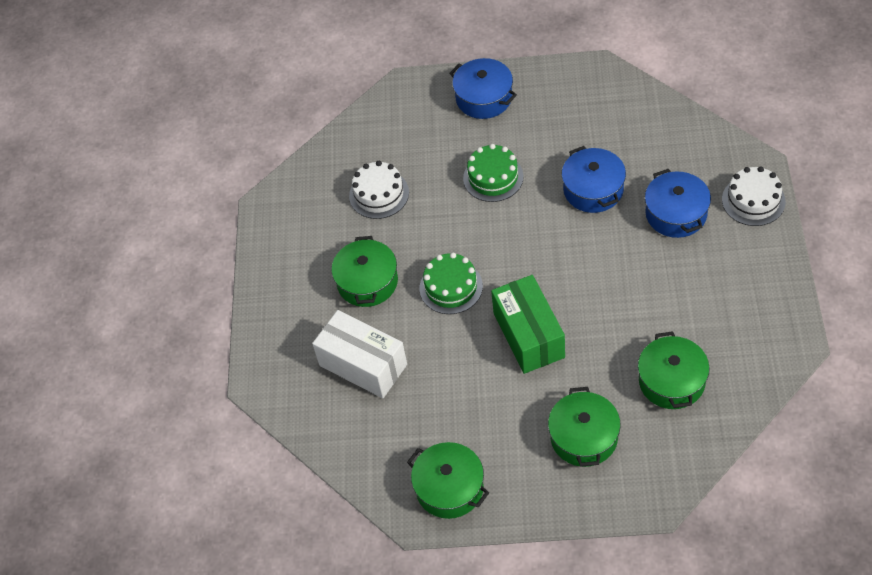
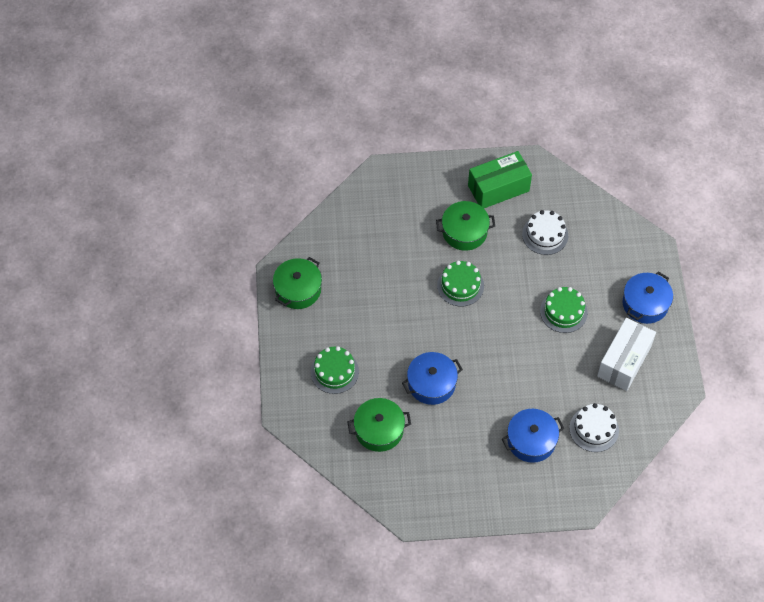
camera: 80 degrees right, 5 degrees up
white box [312,310,407,398] -> white box moved to [597,318,656,391]
green box [491,275,565,374] -> green box moved to [468,151,532,208]
green pot [548,387,621,467] -> green cake [311,346,359,394]
blue pot [561,146,626,213] -> blue pot moved to [402,352,463,405]
white cake [722,166,786,226] -> white cake moved to [569,403,619,452]

